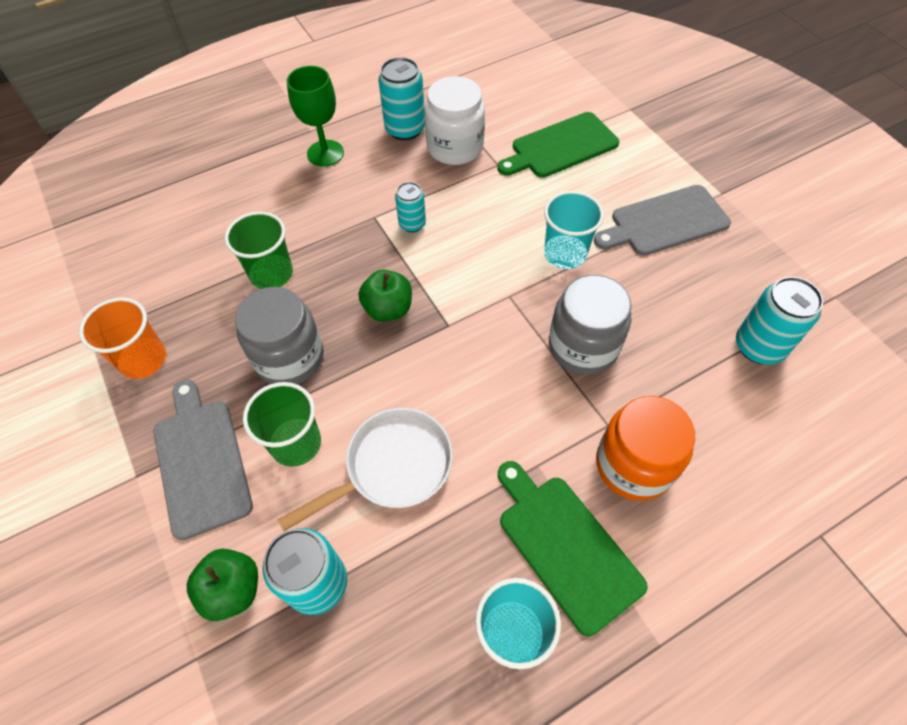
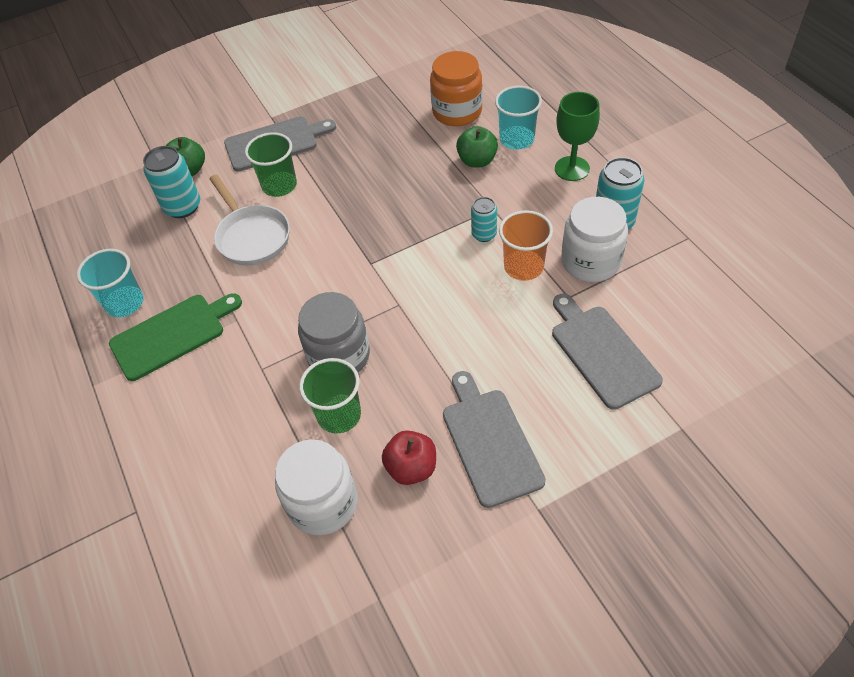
camera: 95 degrees right, 5 degrees down
orange cup [79,298,166,379] -> orange cup moved to [499,210,553,281]
green cup [225,211,293,289] -> green cup moved to [299,358,361,434]
grey jar [235,287,324,384] -> none
green apple [359,270,412,322] -> green apple moved to [456,126,498,168]
green cutting board [497,112,619,178] -> grey cutting board [552,294,663,410]
turquoise cup [544,191,604,269] -> turquoise cup moved to [495,86,542,149]
orange jar [596,396,695,501] -> orange jar moved to [430,51,483,126]
turquoise can [736,277,823,365] -> white jar [275,439,358,535]
none -> red apple [382,430,436,485]

